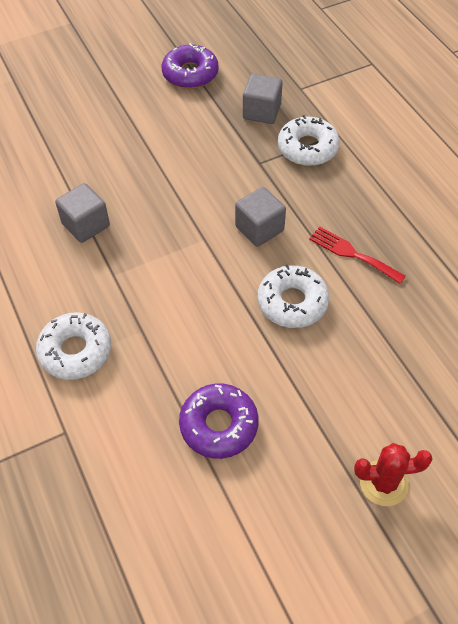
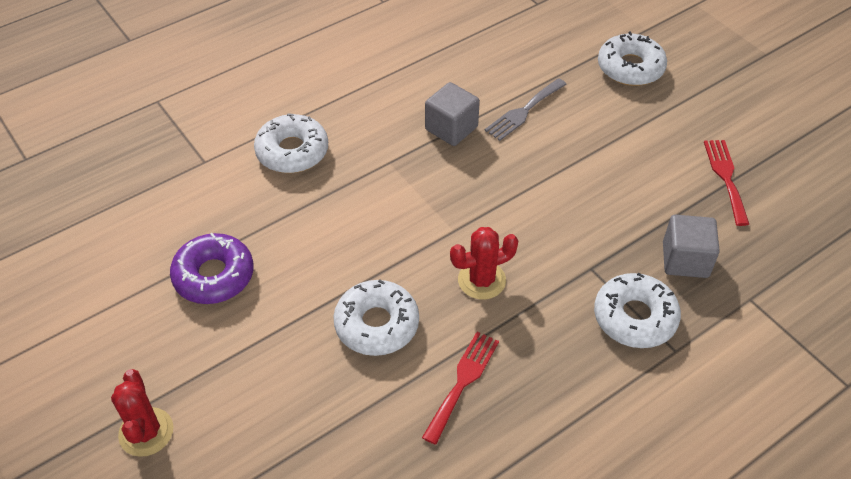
camera: 80 degrees right, 5 degrees down
purple donut [162,43,219,89] -> red fork [704,140,749,226]
grey cube [235,187,286,247] -> red cactus [450,227,518,300]
none -> grey fork [485,78,567,141]
none -> white donut [598,31,667,86]

